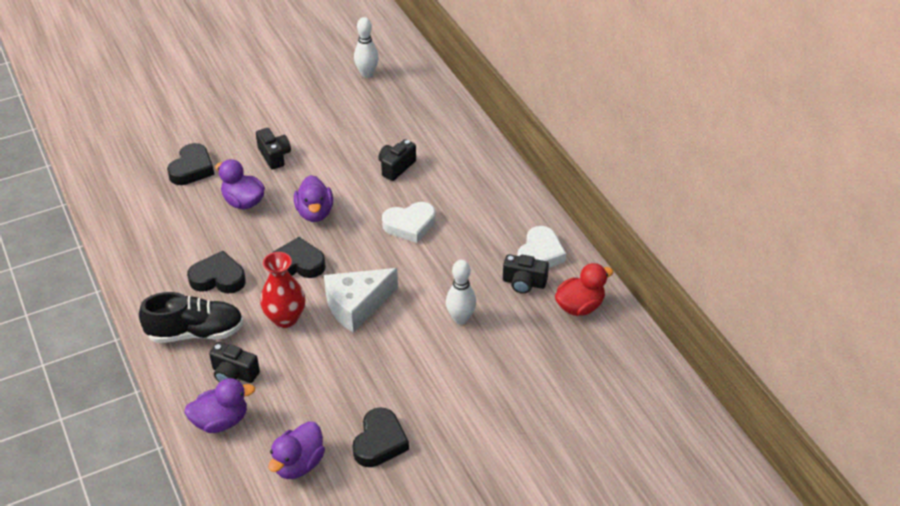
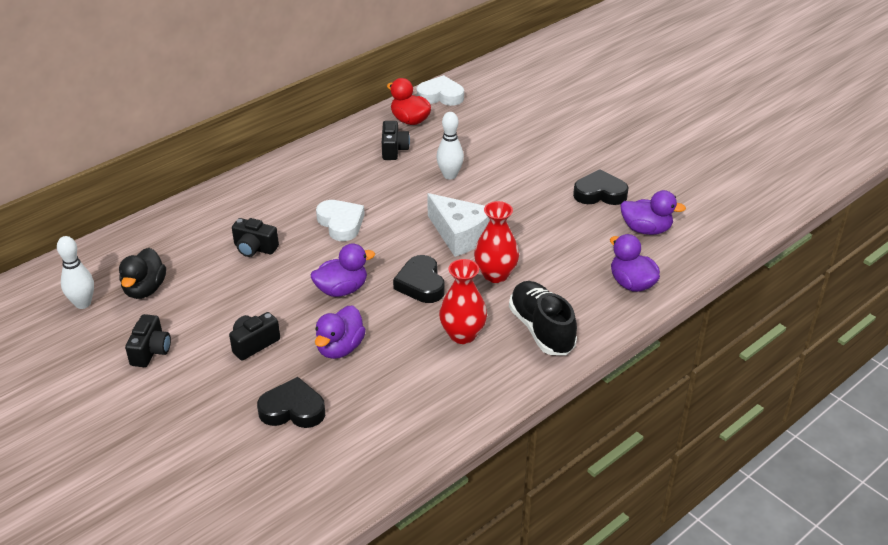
camera: 105 degrees left, 5 degrees down
black heart [187,251,246,293] -> red vase [439,259,487,344]
black camera [209,342,260,383] -> black camera moved to [125,314,171,367]
white heart [517,226,566,268] -> white heart moved to [417,75,464,106]
none -> black duck [119,248,166,299]

